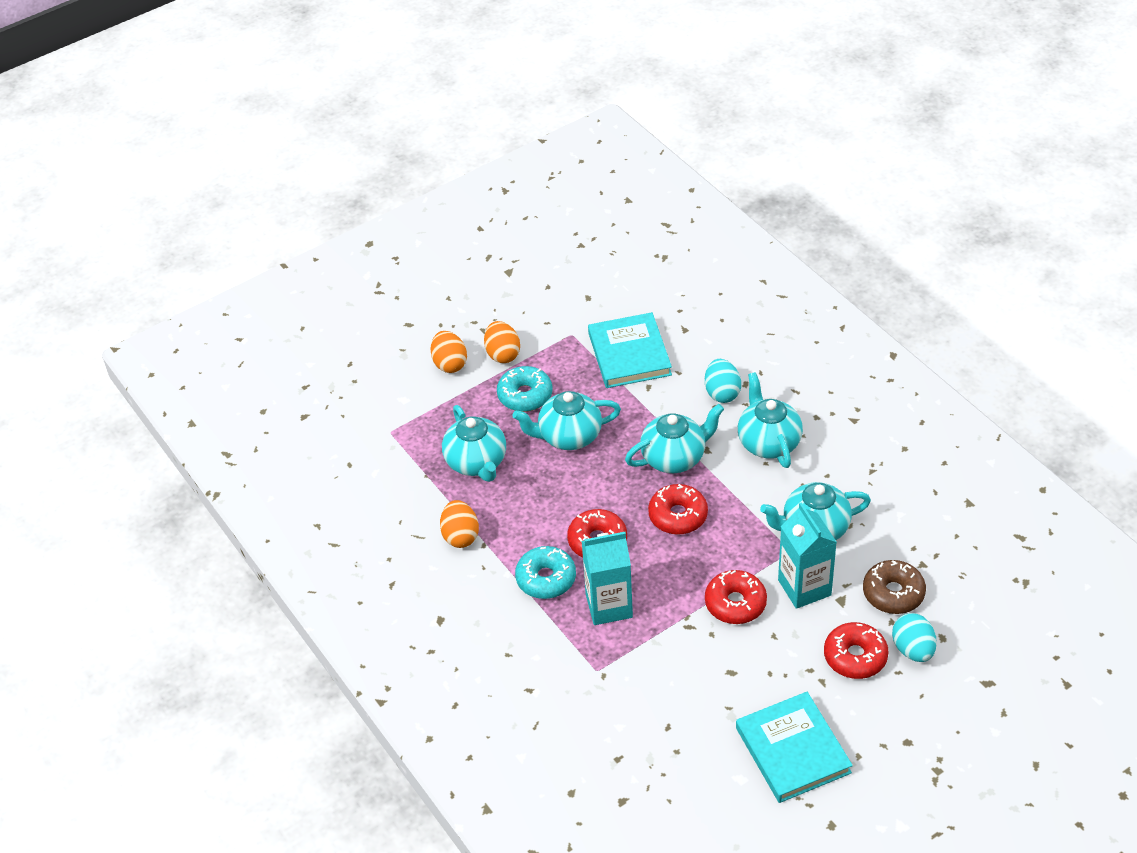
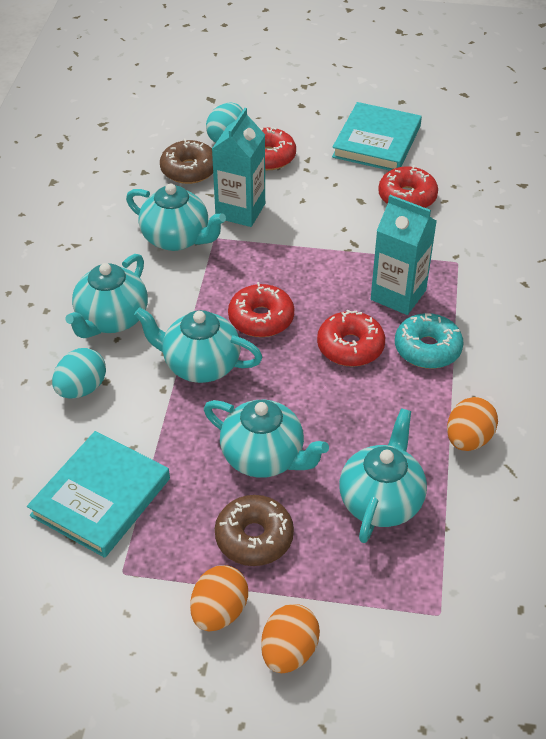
camera: 140 degrees left, 0 degrees up
turquoise donut [497,366,553,412] -> brown donut [215,495,294,566]
red donut [705,570,767,624] -> red donut moved to [378,165,438,208]

